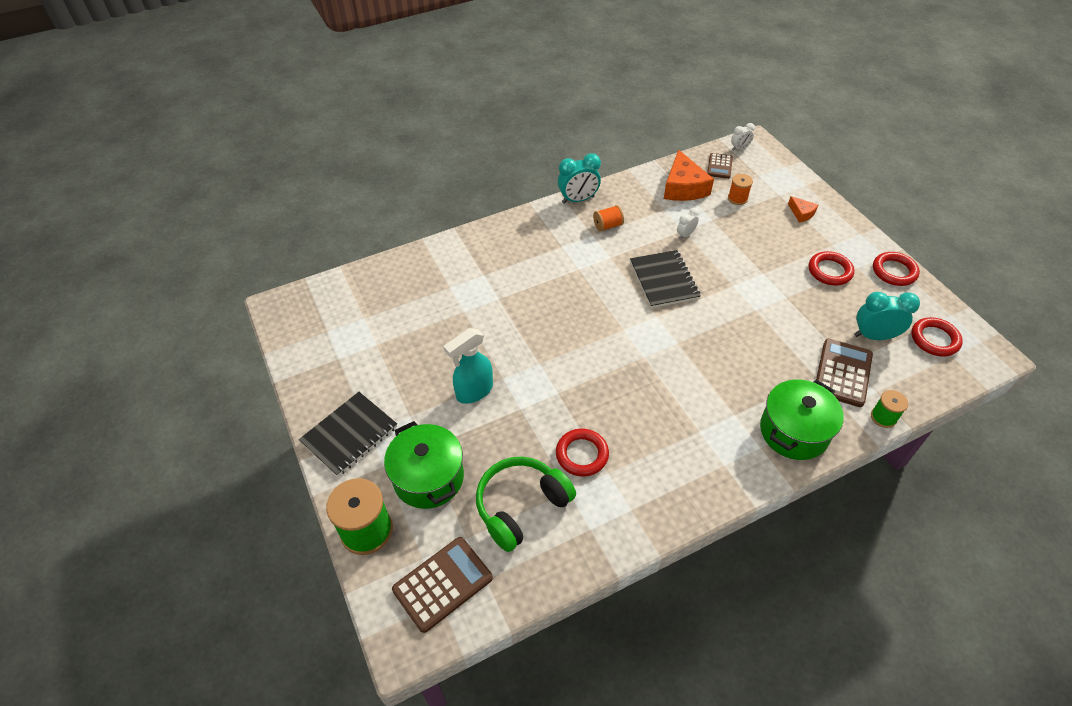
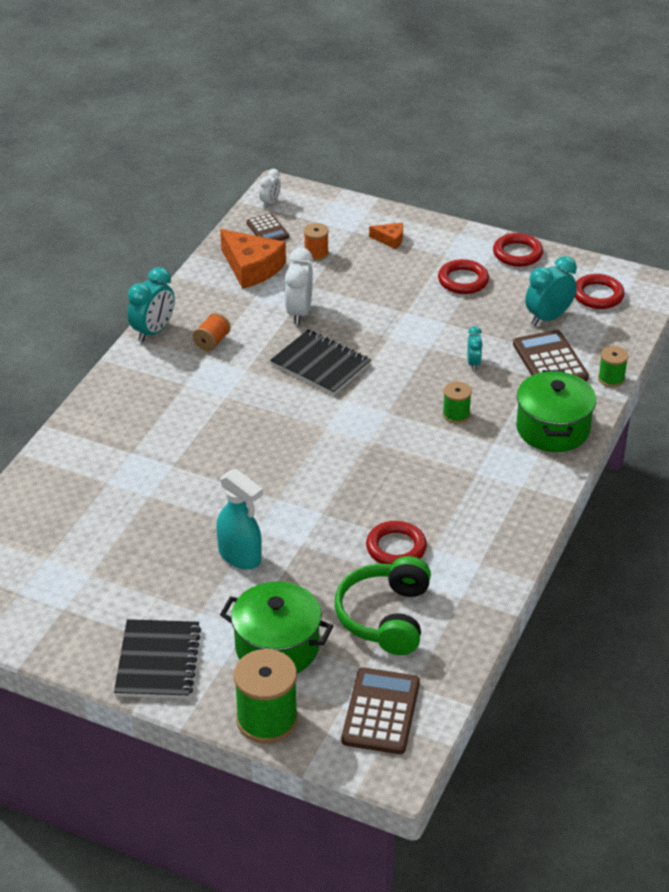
camera: 40 degrees left, 10 degrees down
turquoise spray bottle [443,328,493,404] -> turquoise spray bottle turned 60 degrees counterclockwise [216,468,263,570]
white clock [677,208,699,240] -> white clock [285,247,313,325], size x1.78
none -> green spool [443,381,472,424]
none -> turquoise clock [467,326,483,371]

